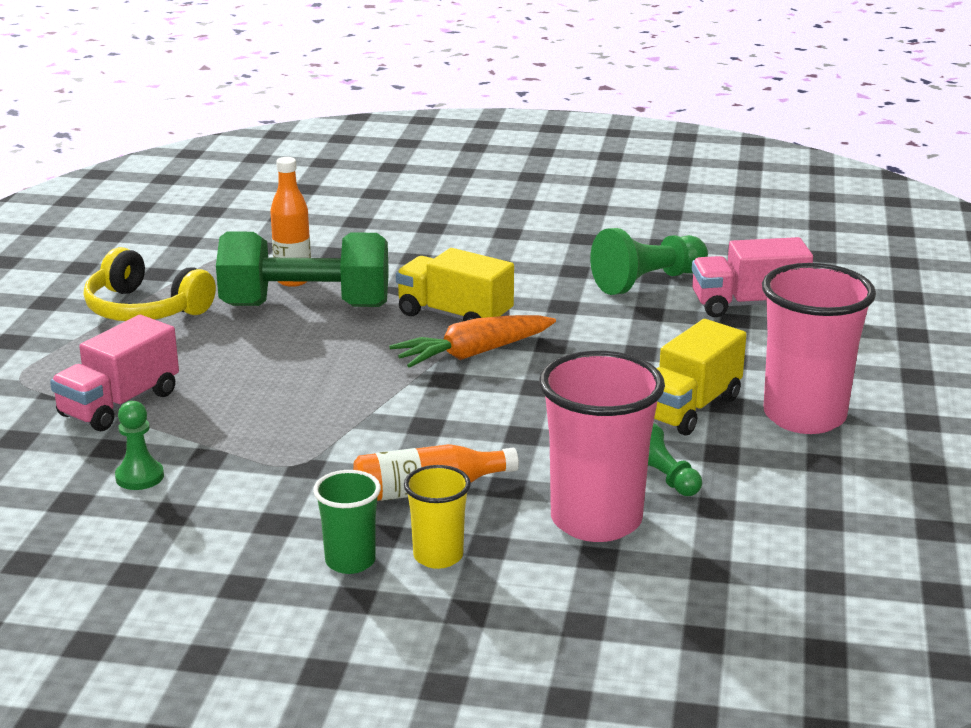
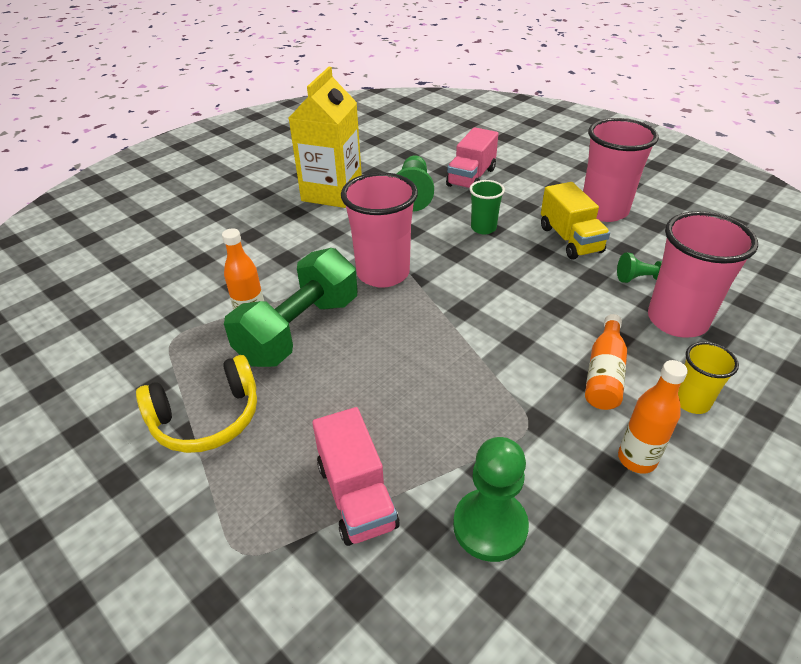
camera: 55 degrees left, 15 degrees up
green pawn [115,401,164,490] -> green pawn [453,437,529,562], size x1.71
green cup [313,470,381,574] -> green cup moved to [469,180,505,234]
orange carrot [389,315,556,368] -> none
yellow truck [396,248,514,321] -> pink cup [341,172,418,288]
none -> yellow carton [289,67,362,208]
none -> orange bottle [618,360,688,474]

